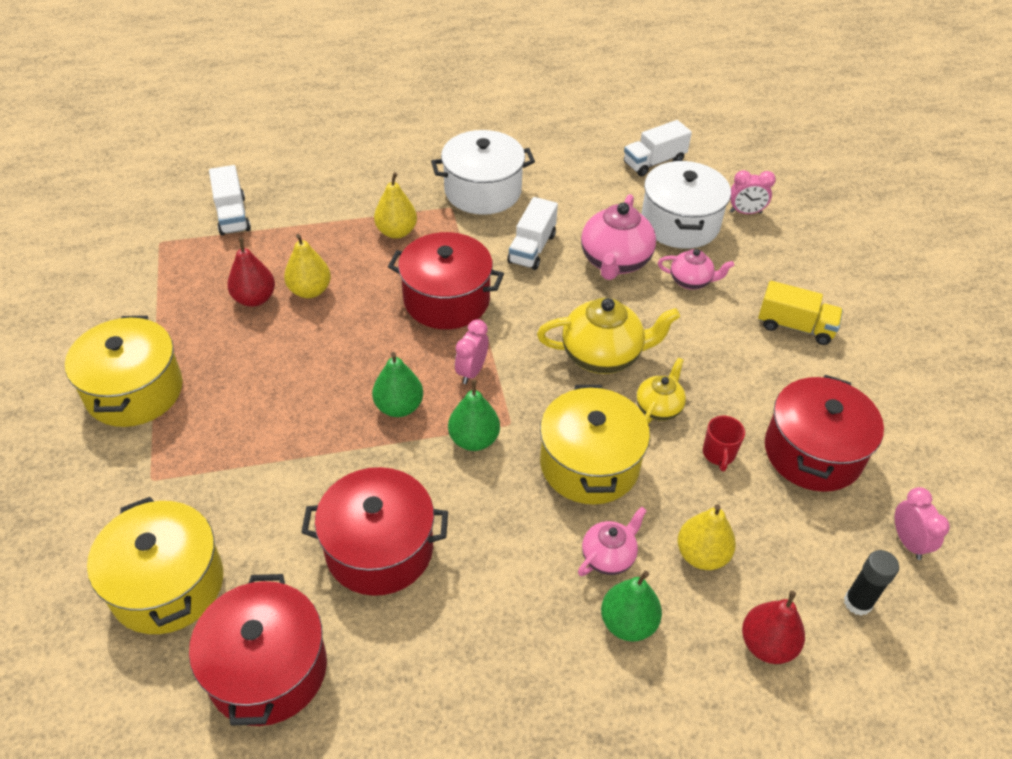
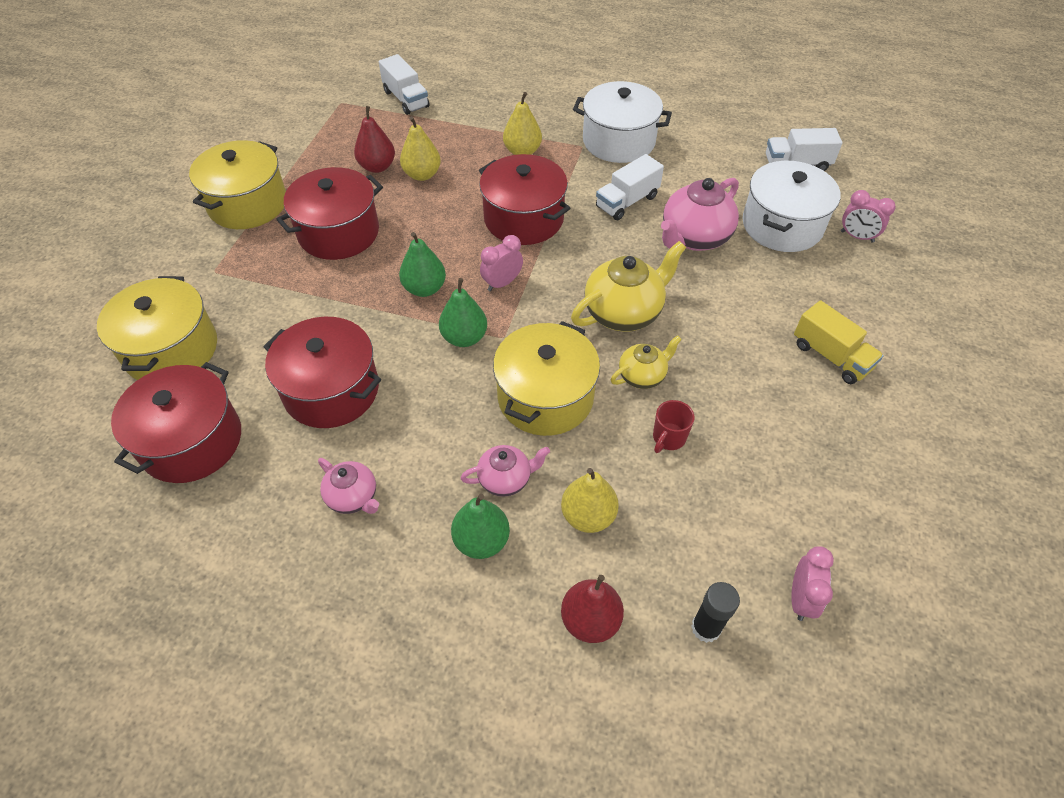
camera: 30 degrees right, 5 degrees up
white truck [209,165,251,236] -> white truck turned 45 degrees counterclockwise [379,54,430,115]
yellow teapot [537,298,680,374] -> yellow teapot turned 60 degrees counterclockwise [571,241,686,332]
pink teapot [658,249,734,290] -> pink teapot moved to [318,458,379,514]
red pot [765,375,884,492] -> red pot moved to [276,167,383,260]

